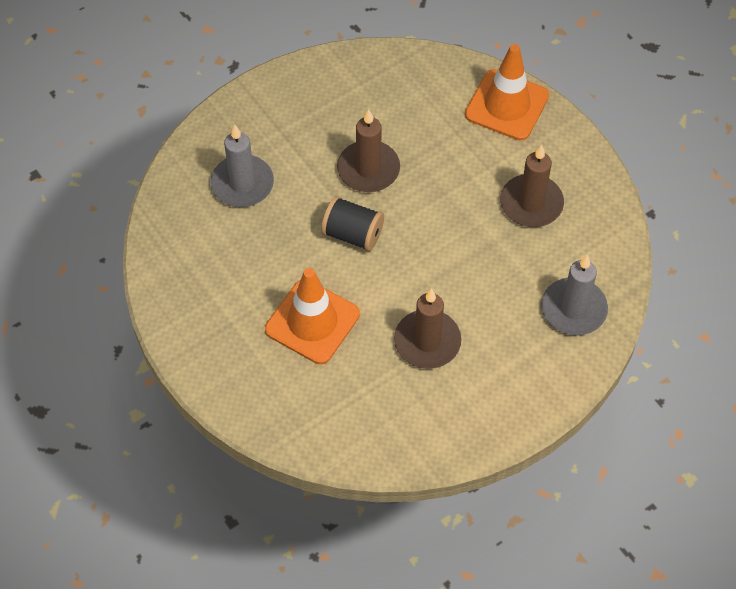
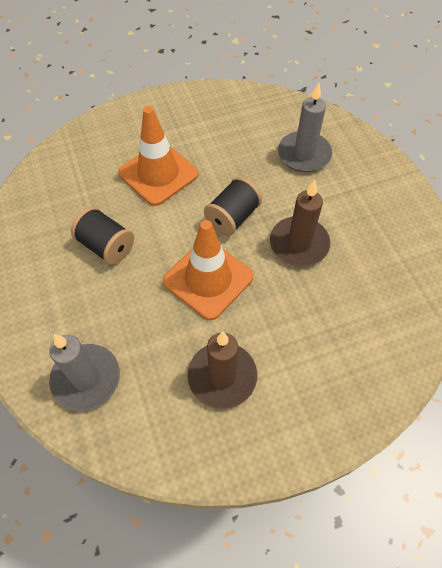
camera: 105 degrees right, 0 degrees up
brown candle [394,289,461,369] -> black spool [71,207,134,265]
orange traffic cone [465,44,549,140] -> orange traffic cone moved to [163,220,254,320]

